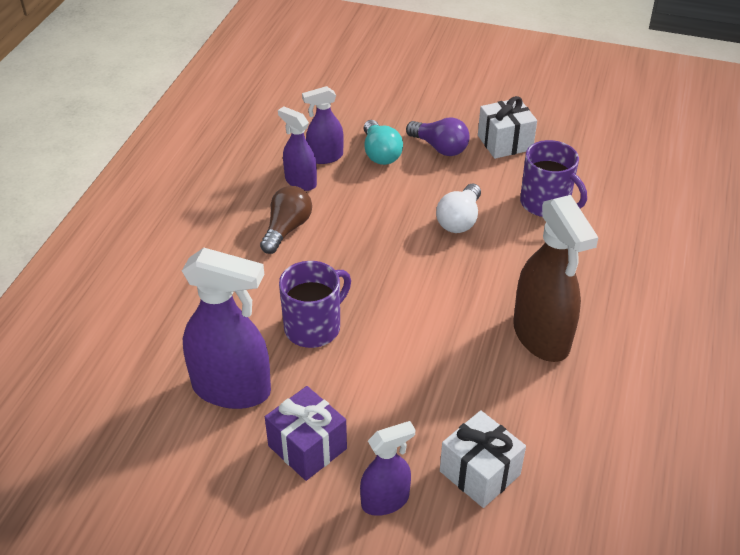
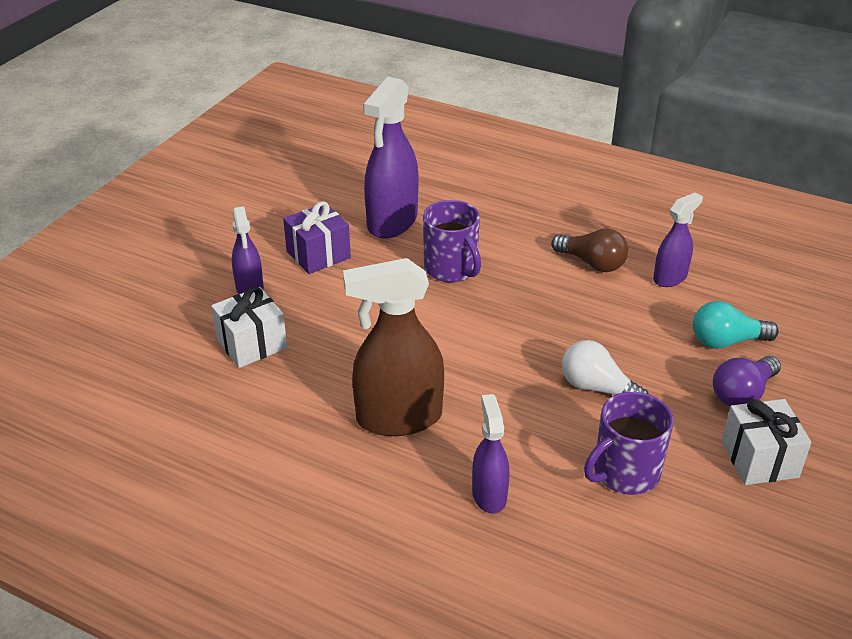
camera: 100 degrees right, 5 degrees down
purple spray bottle [302,86,344,164] -> purple spray bottle moved to [472,394,509,514]

